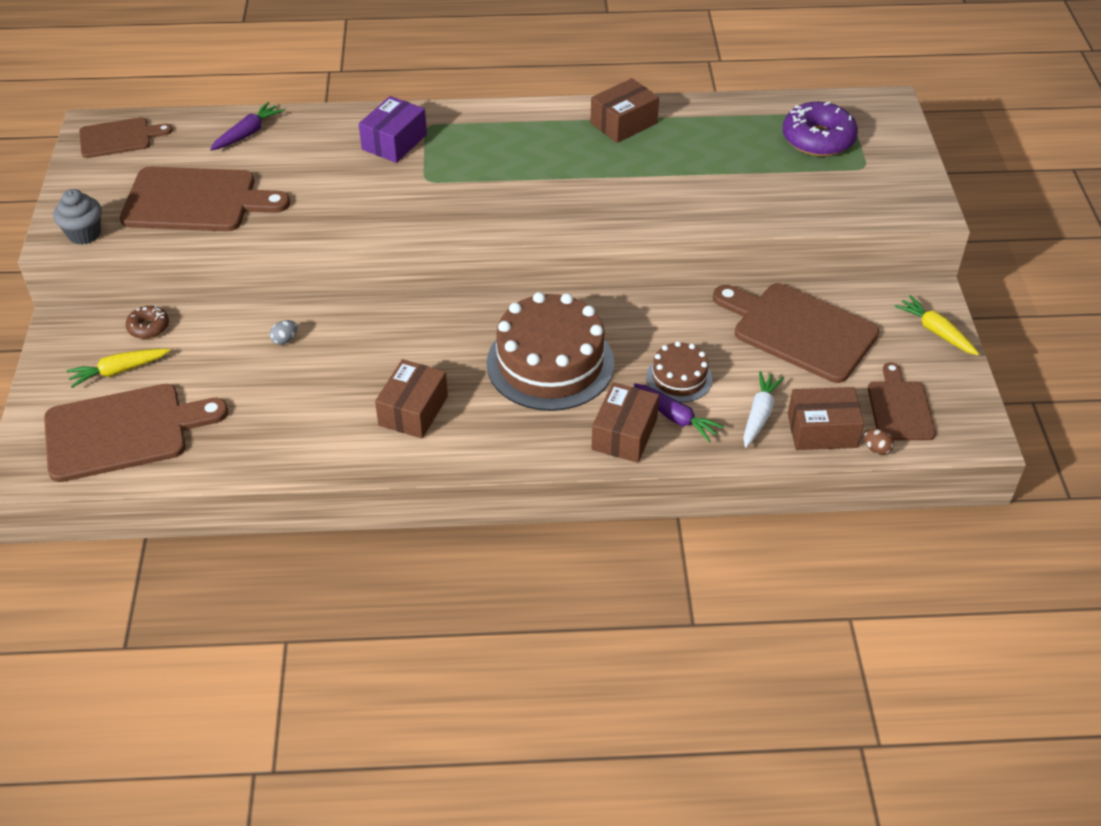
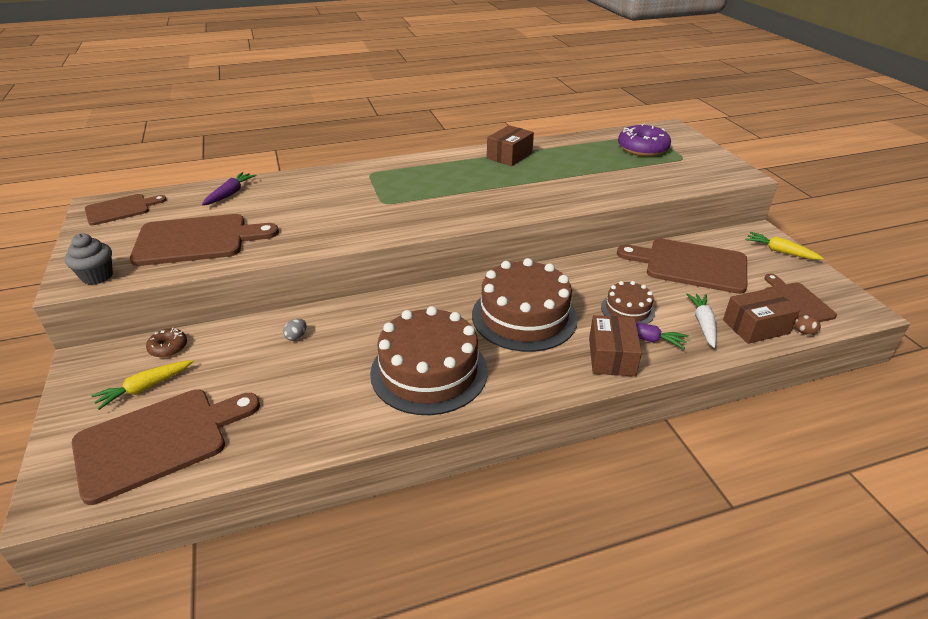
camera: 15 degrees left, 10 degrees down
purple box [359,96,427,163] -> none
brown box [375,359,448,439] -> brown cake [370,306,488,415]

